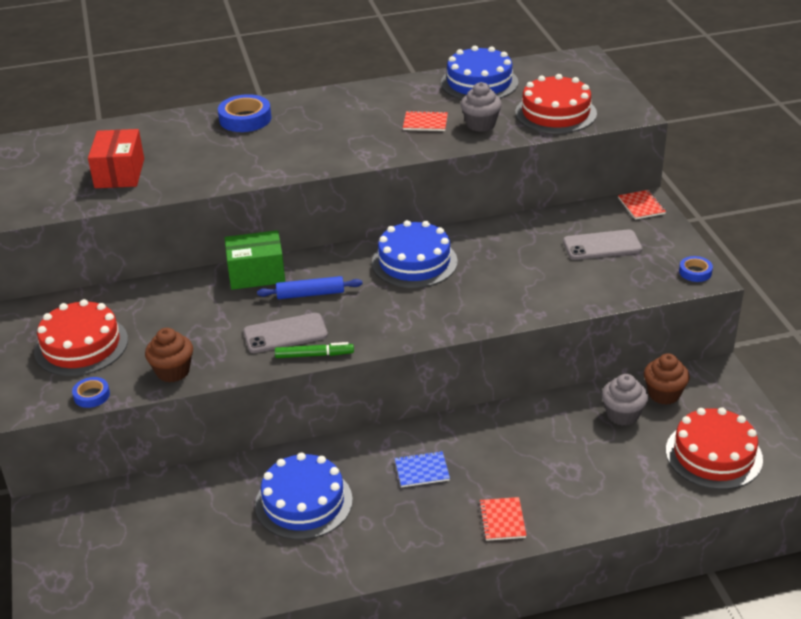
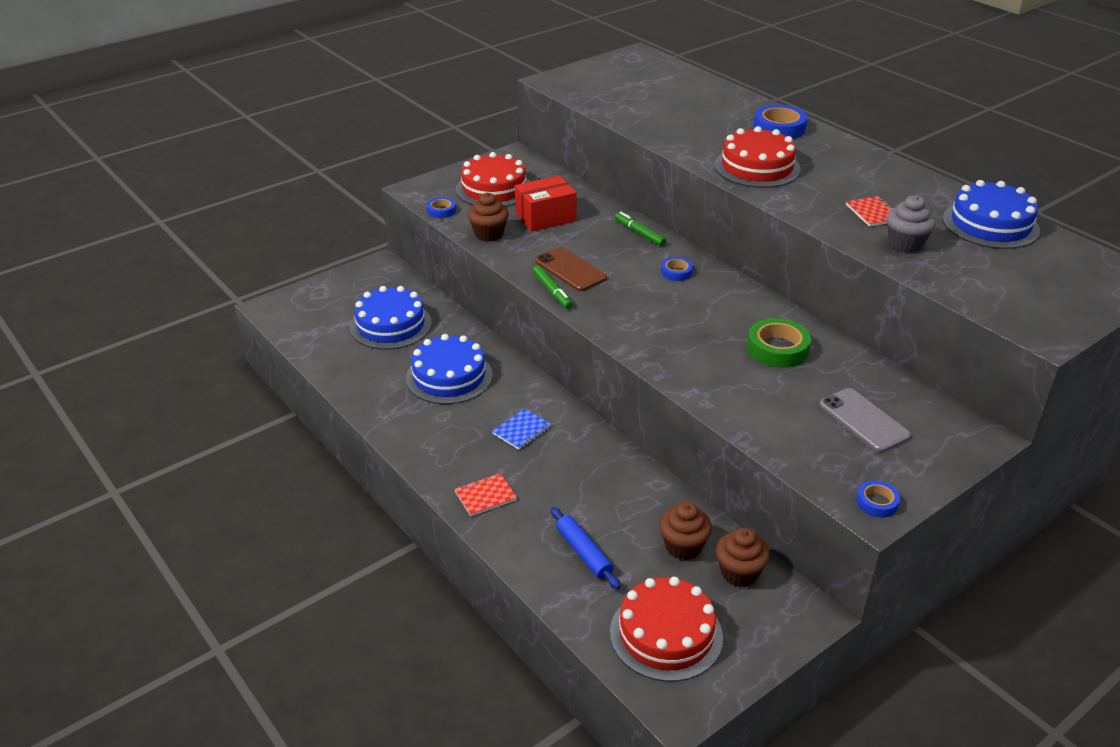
camera: 65 degrees right, 0 degrees up
red box [88,129,144,188] -> red box moved to [515,175,577,232]
green box [225,230,285,290] -> green marker [615,212,666,247]
grey phone [243,313,328,353] -> brown phone [535,247,607,291]
blue rolling pin [257,276,363,299] -> blue rolling pin moved to [551,507,621,589]
blue cake [372,220,458,288] -> blue cake moved to [350,286,432,350]
blue notebook [395,451,450,487] -> blue notebook turned 75 degrees clockwise [492,408,551,450]
red cake [515,74,597,133] -> red cake moved to [715,126,801,188]
grey cupcake [602,374,648,426] -> brown cupcake [660,502,712,560]
red notebook [618,190,666,220] -> none
none -> blue tape [661,257,693,281]
none -> green tape [747,318,811,368]

